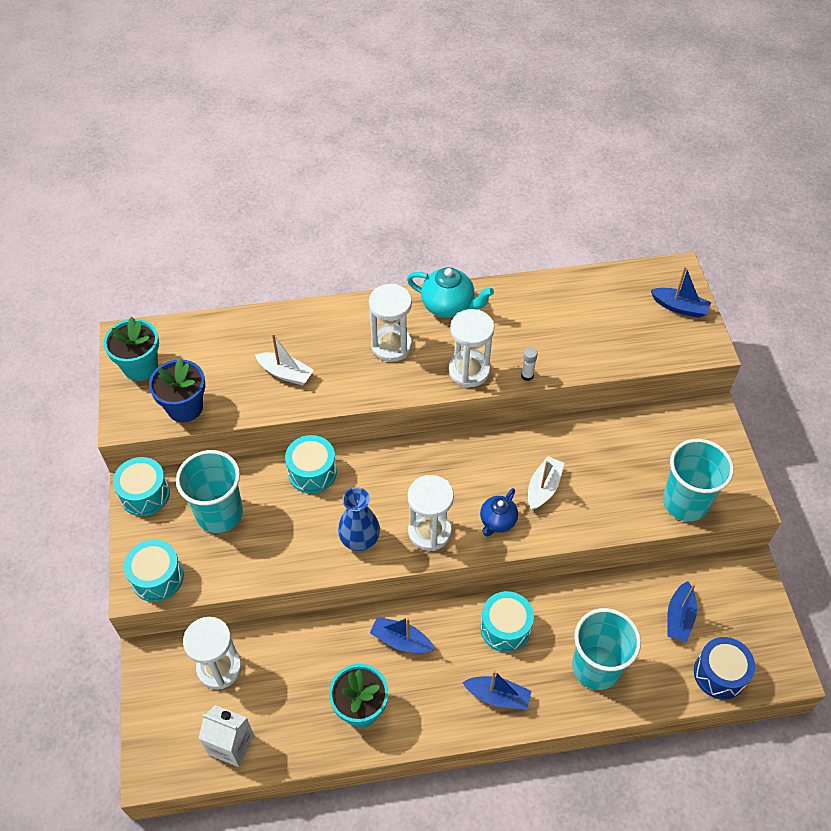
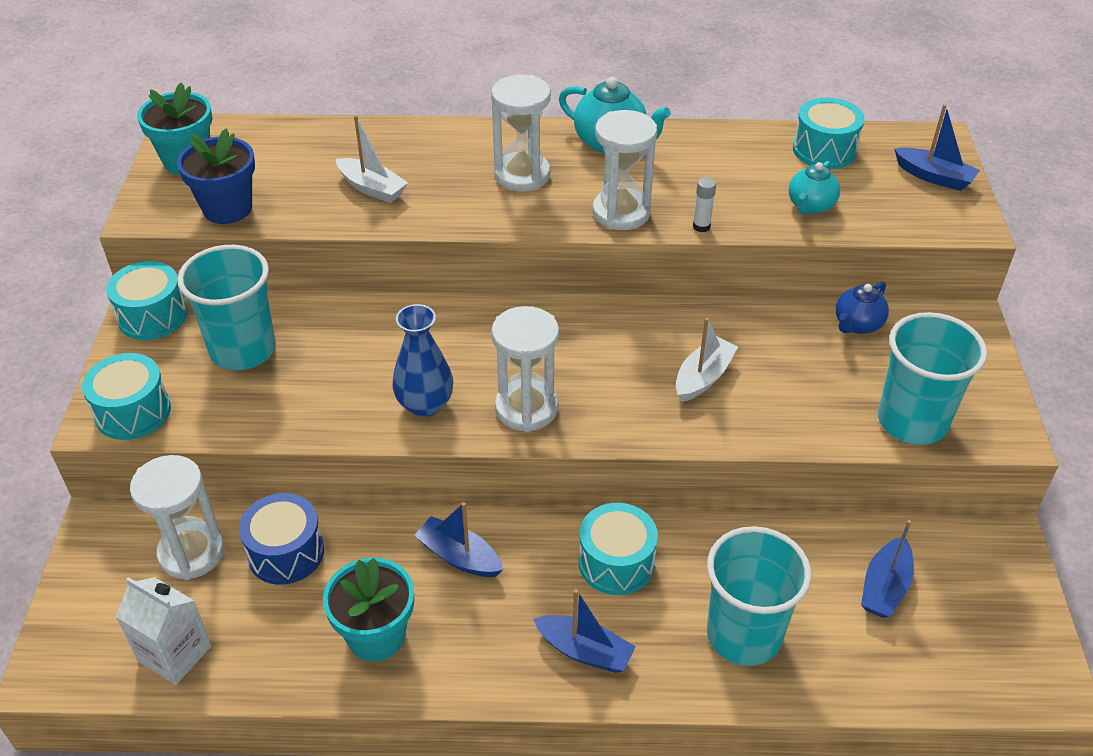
camera: 10 degrees right, 10 degrees down
turquoise drum [285,435,337,494] -> turquoise drum moved to [793,98,865,169]
blue teapot [480,488,518,537] -> blue teapot moved to [836,282,889,334]
blue drum [694,637,755,700] -> blue drum moved to [239,493,324,585]
none -> turquoise teapot [789,161,840,214]

